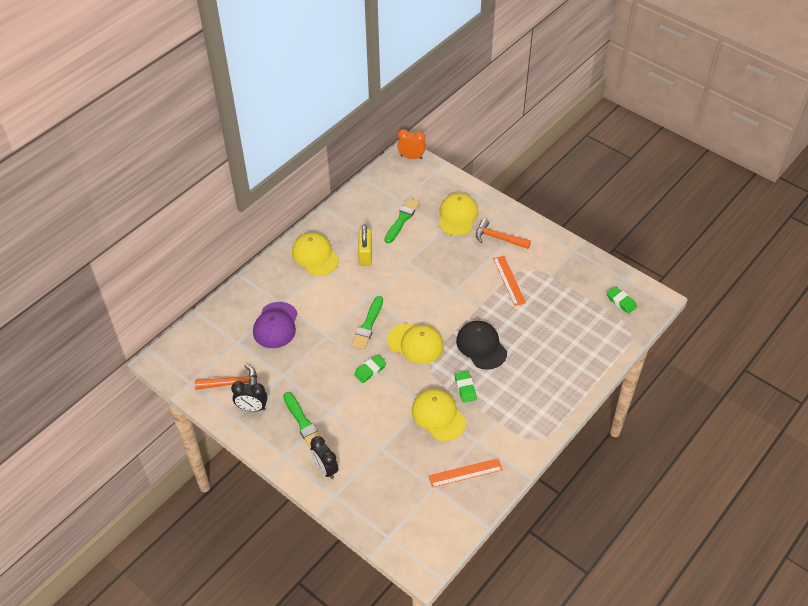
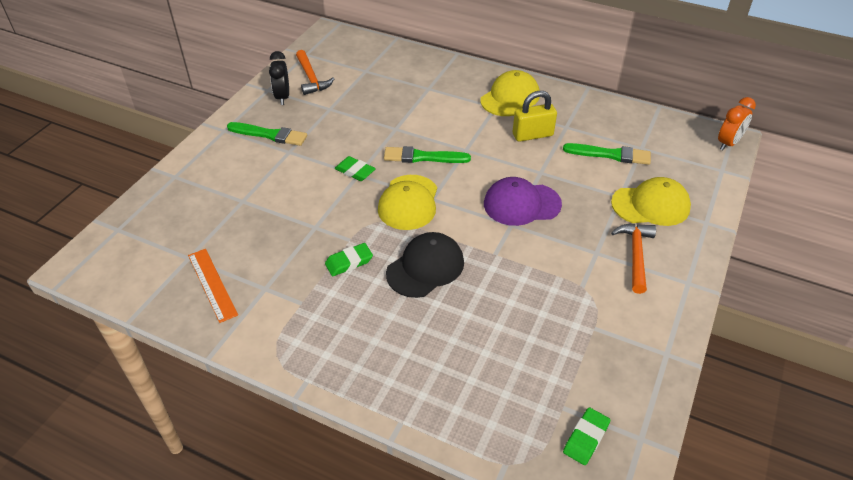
camera: 75 degrees right, 5 degrees down
purple cap [253,302,297,348] -> purple cap moved to [484,177,562,226]
green brush [283,392,321,448] -> green brush turned 120 degrees counterclockwise [227,122,307,146]
black clock [310,436,339,479] -> none
orange clock [397,129,426,159] -> orange clock turned 45 degrees clockwise [718,97,756,150]
yellow cap [412,389,466,441] -> none
orange ruler [493,256,526,306] -> none

